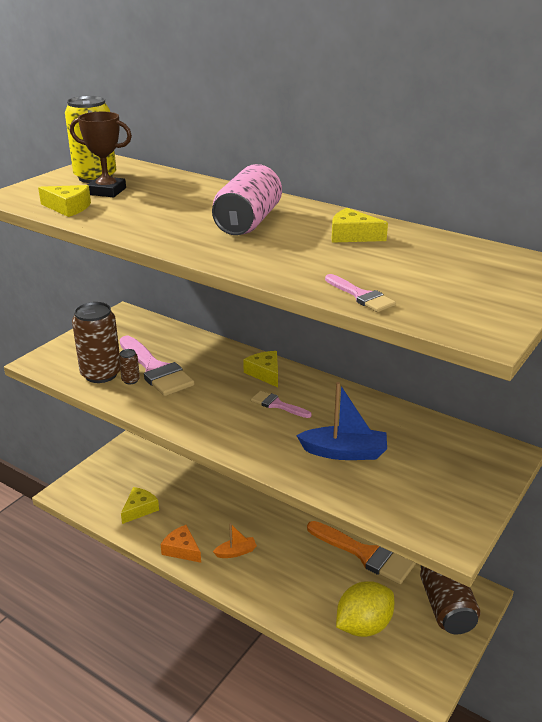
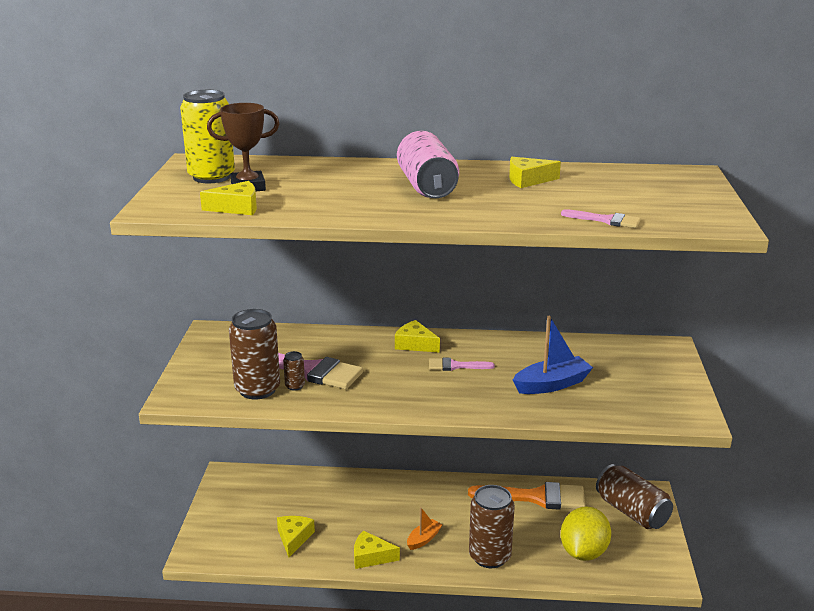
camera: 30 degrees left, 5 degrees down
orange cheese [161,525,201,563] -> yellow cheese [354,530,400,569]
none -> brown can [469,485,515,568]

